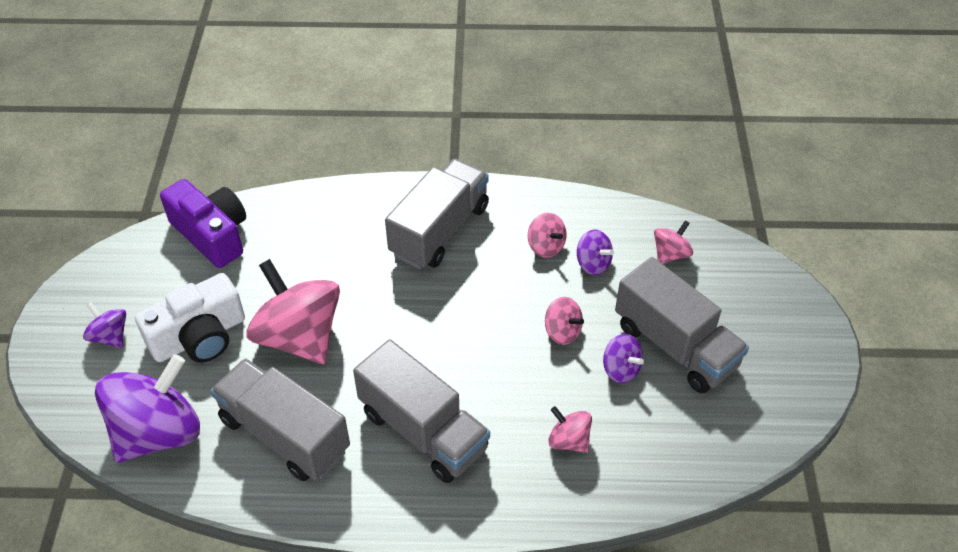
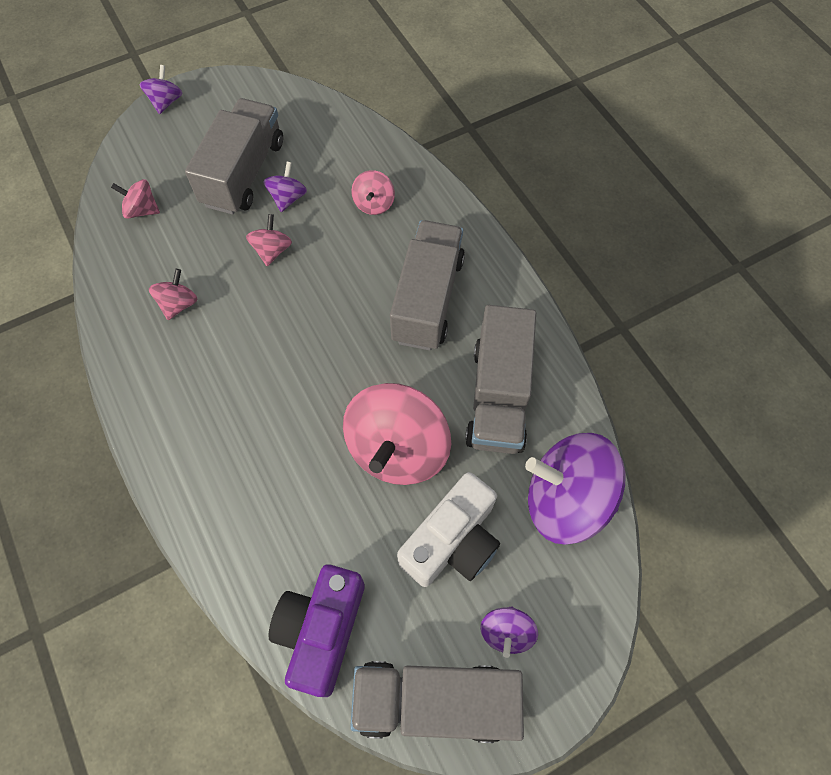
camera: 120 degrees left, 15 degrees up
white camera [135,273,245,362] -> white camera turned 105 degrees clockwise [397,472,500,587]
grey truck [385,159,489,269] -> grey truck moved to [350,661,524,743]
purple spinning top [577,230,614,275] -> purple spinning top moved to [139,65,182,114]

